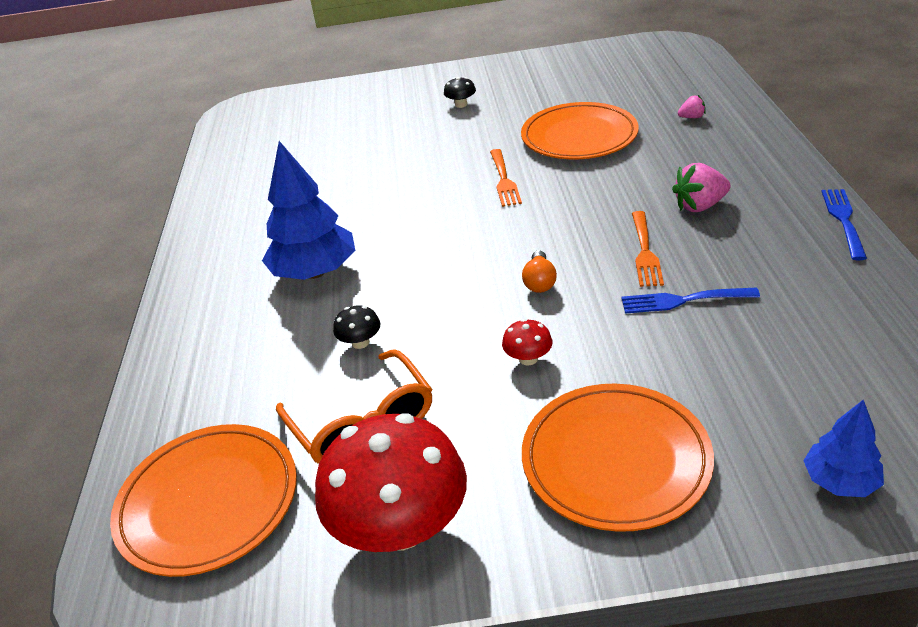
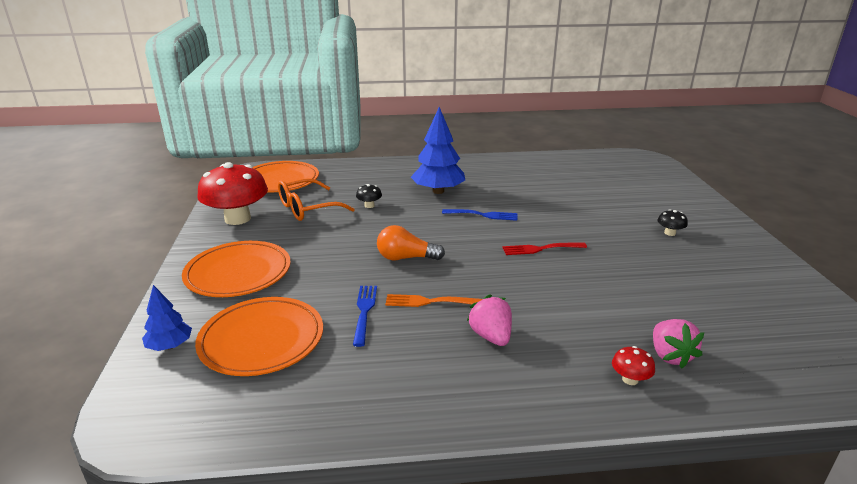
camera: 85 degrees right, 10 degrees down
orange fork [490,149,522,207] -> red fork [502,243,587,255]
red mushroom [502,319,552,366] -> red mushroom moved to [612,346,655,385]
orange plate [521,102,639,159] -> orange plate moved to [195,297,323,376]
orange light bulb [522,250,557,293] -> orange light bulb [377,225,445,260], size x1.51
pink strawberry [678,95,706,118] -> pink strawberry [653,319,704,369], size x1.81
blue fork [821,189,867,260] -> blue fork moved to [442,209,518,221]

